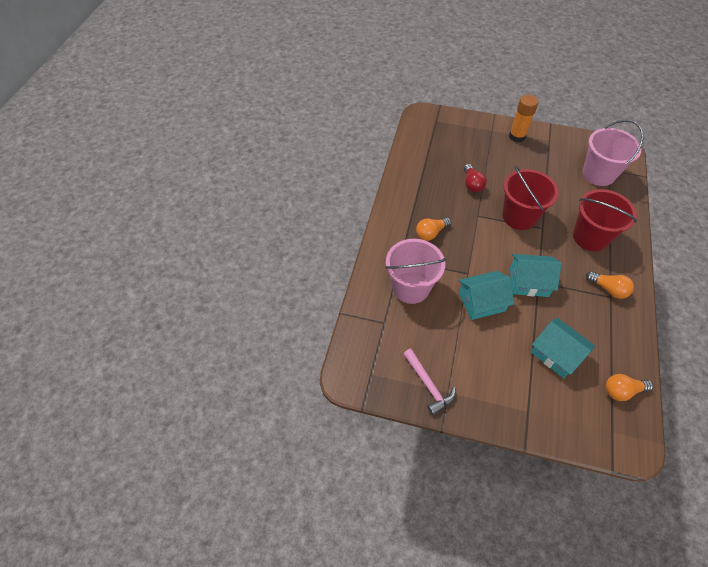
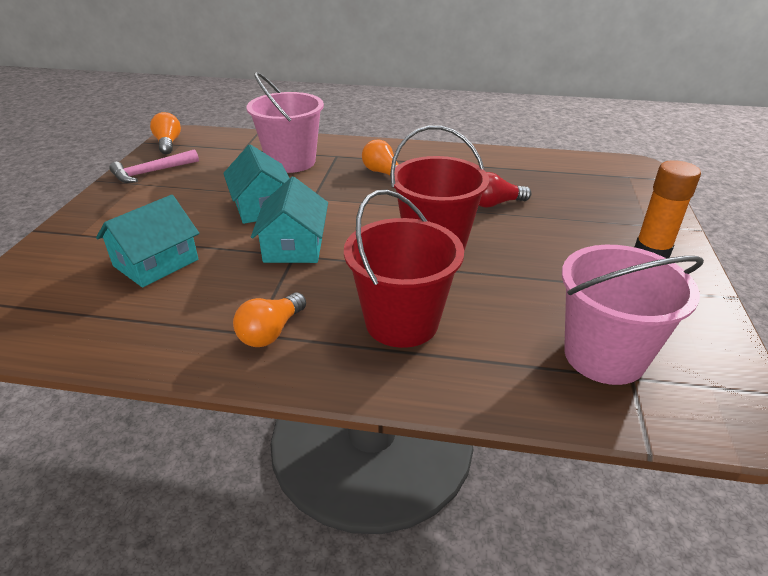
camera: 85 degrees right, 20 degrees down
orange light bulb [606,374,653,401] -> orange light bulb moved to [150,112,181,154]

